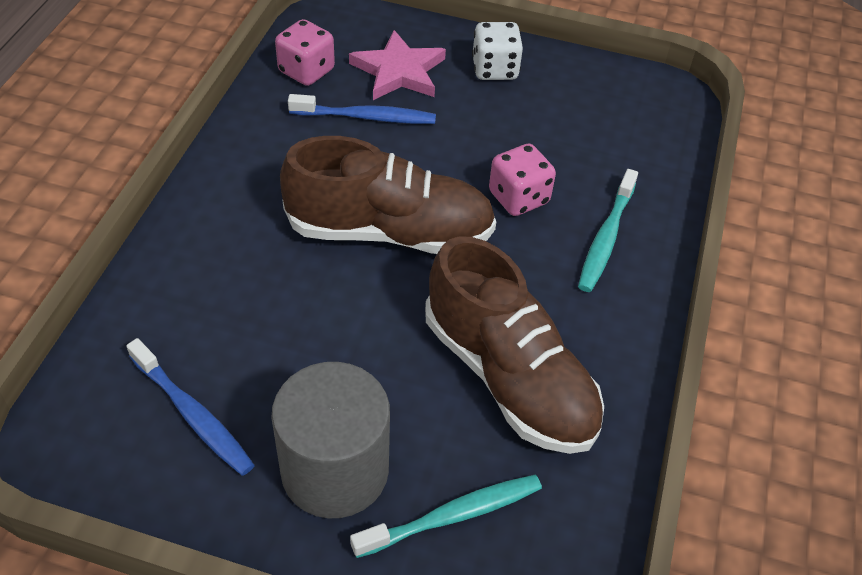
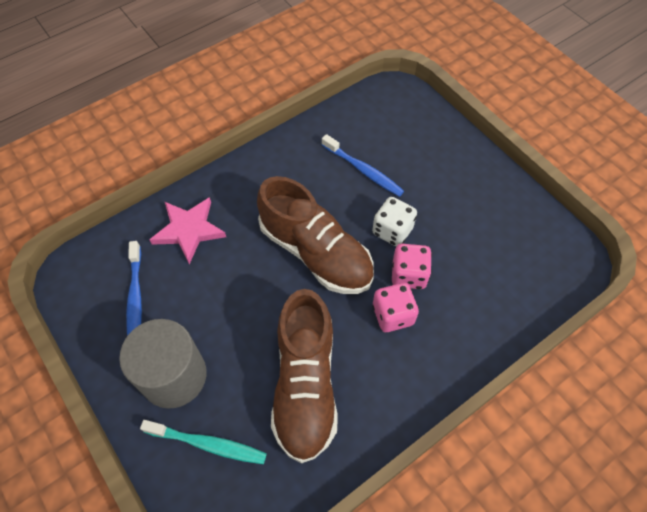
camera: 40 degrees right, 10 degrees up
pink dice [275,19,335,86] -> pink dice moved to [372,283,419,332]
pink star [349,30,446,100] -> pink star moved to [149,197,226,264]
white dice [472,22,523,80] -> white dice moved to [372,197,417,246]
turquoise toothbrush [578,169,638,292] -> none

